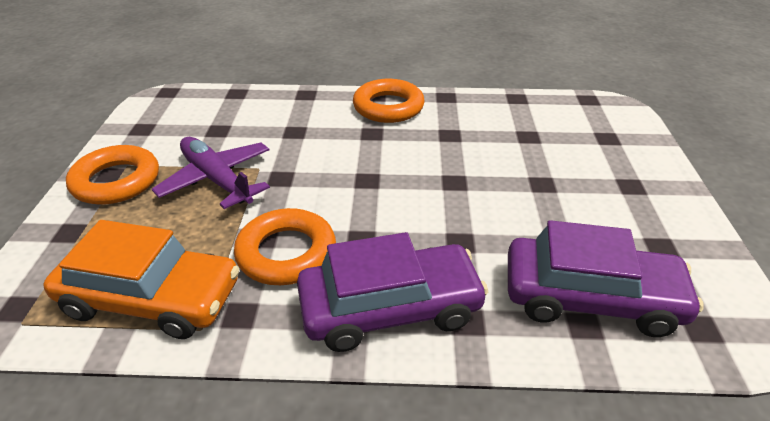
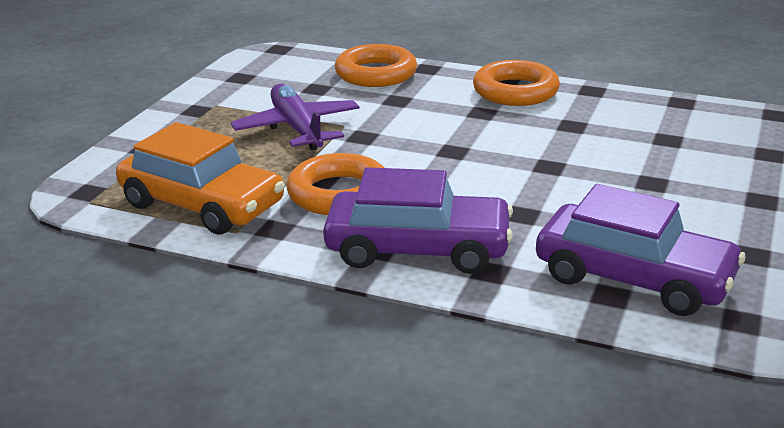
camera: 20 degrees right, 10 degrees down
orange ring [66,145,159,205] -> orange ring moved to [335,44,417,87]

